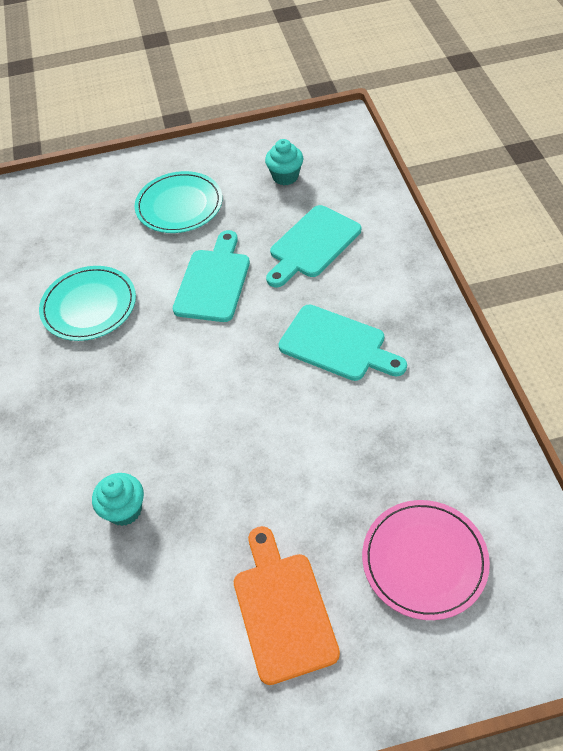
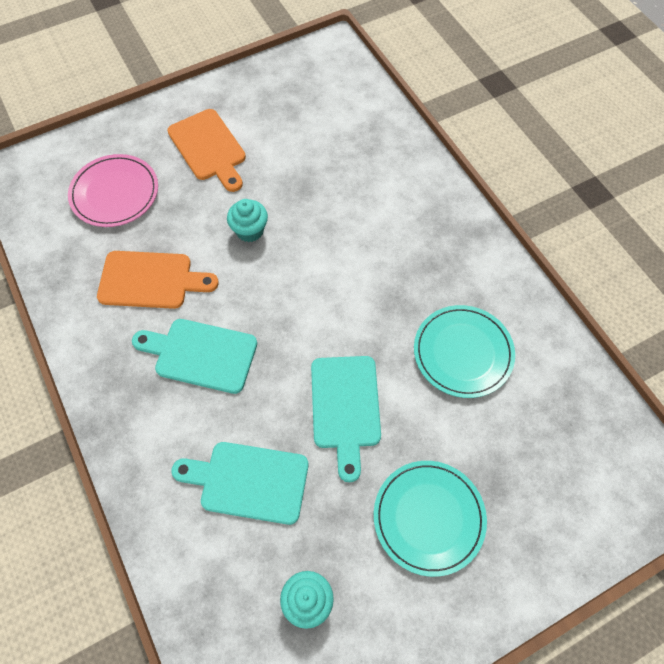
camera: 160 degrees right, 10 degrees up
turquoise cupcake [92,473,144,526] -> turquoise cupcake moved to [227,199,268,242]
turquoise cutting board [266,205,361,287] -> turquoise cutting board turned 105 degrees counterclockwise [171,442,308,525]
none -> orange cutting board [97,251,219,309]

